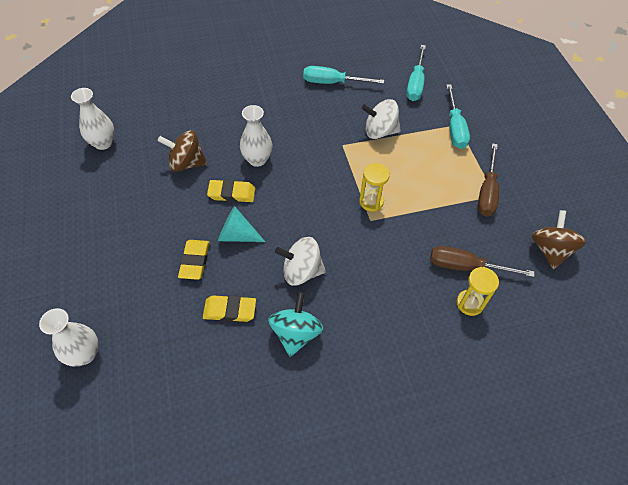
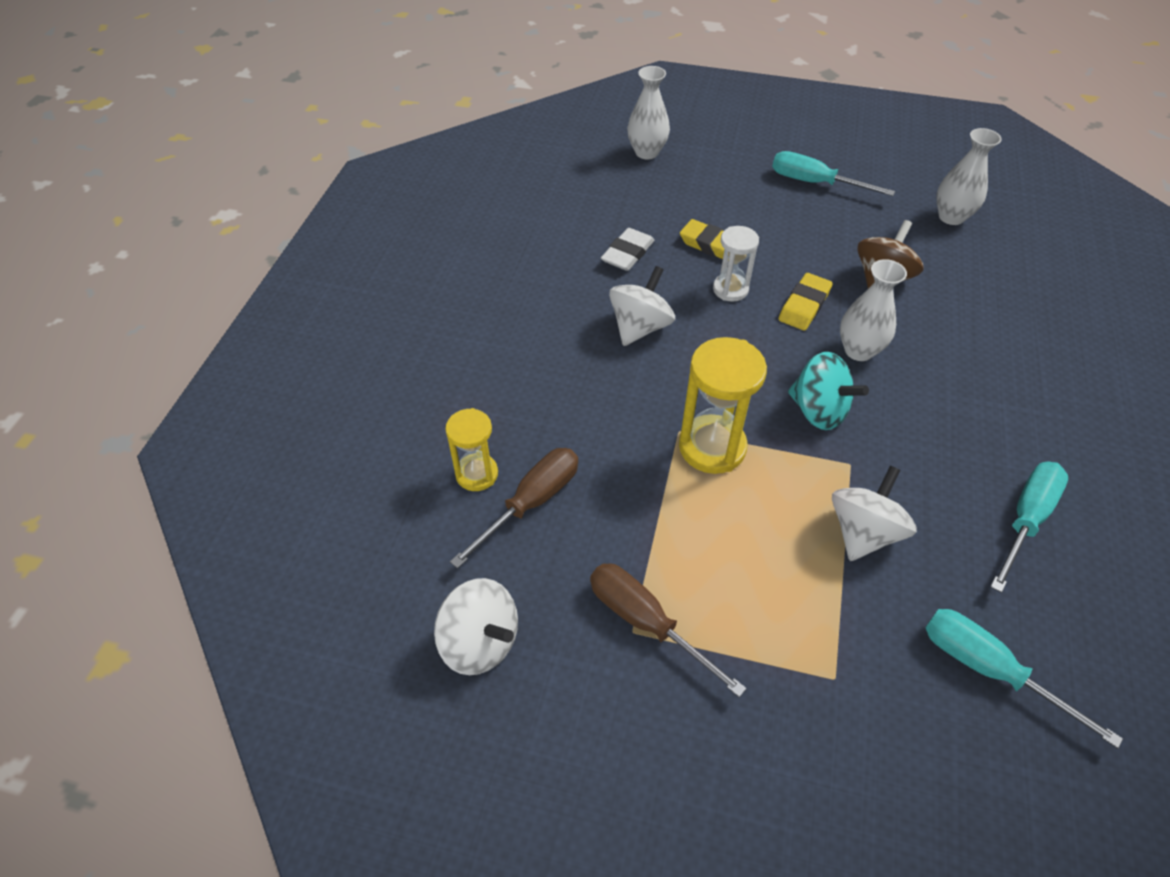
camera: 120 degrees right, 5 degrees down
yellow eraser [203,295,256,322] -> white eraser [601,228,655,271]
turquoise cone [218,206,265,242] -> white hourglass [713,226,759,302]
turquoise spinning top [268,292,323,357] -> turquoise spinning top moved to [788,352,869,430]
yellow hourglass [359,163,390,211] -> yellow hourglass [679,337,767,474], size x1.61
turquoise screwdriver [446,84,470,149] -> turquoise screwdriver moved to [772,151,895,196]
brown spinning top [532,210,586,269] -> white spinning top [434,578,518,675]

